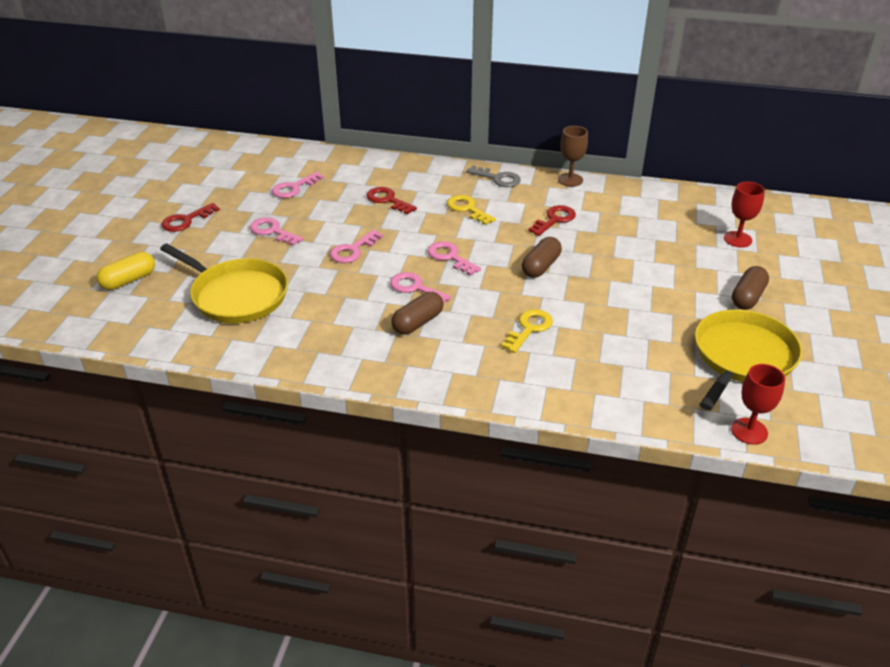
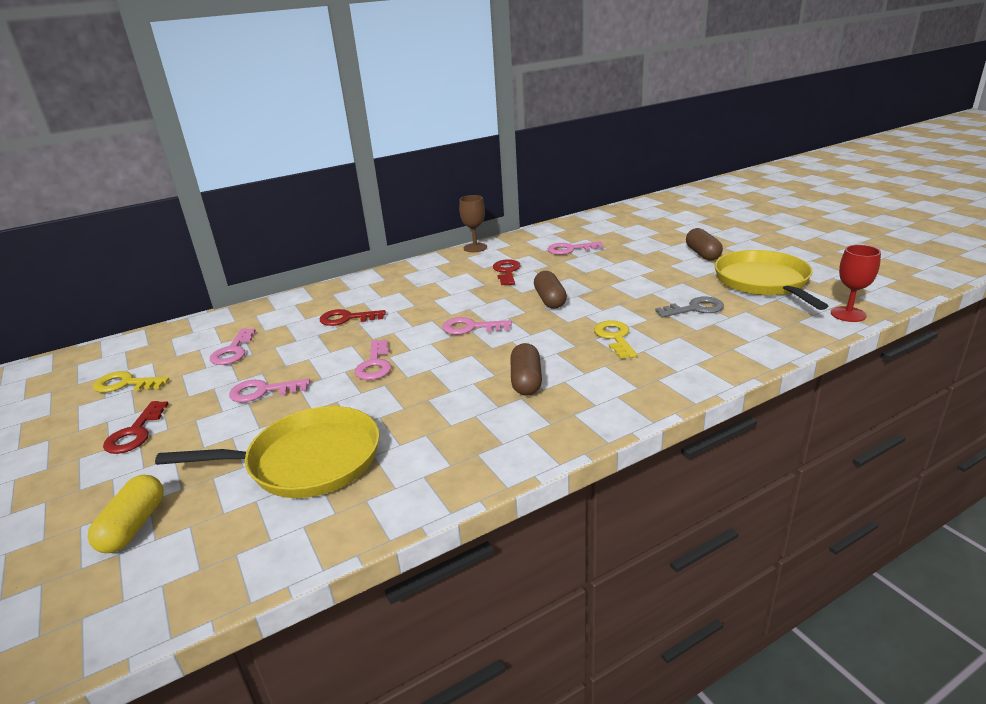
camera: 40 degrees left, 10 degrees down
pink key [390,272,451,304] -> pink key moved to [548,241,603,255]
yellow key [447,195,496,225] -> yellow key moved to [93,371,169,393]
grey key [466,165,521,187] -> grey key moved to [655,296,724,317]
red goblet [724,182,765,248] -> none

